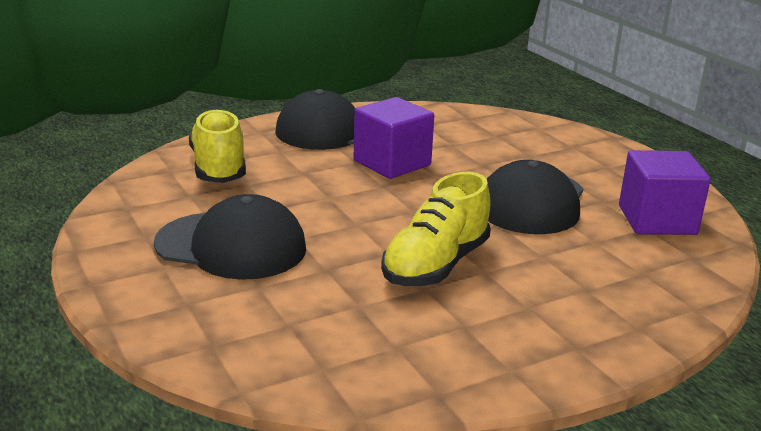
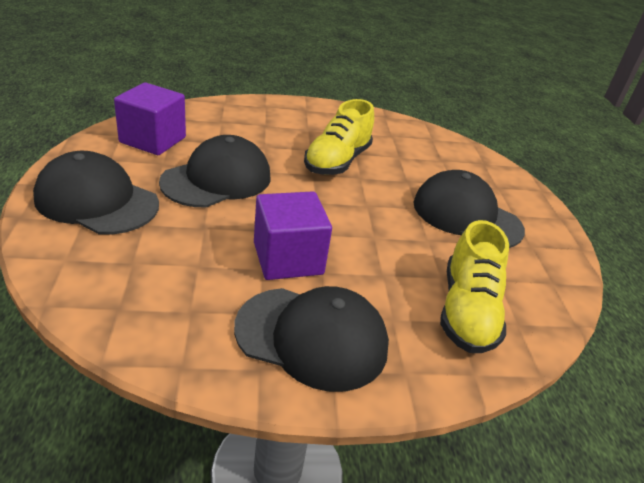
camera: 160 degrees left, 10 degrees up
yellow shoe [381,172,491,286] -> yellow shoe turned 150 degrees clockwise [304,99,374,175]
none -> black cap [33,151,159,235]

